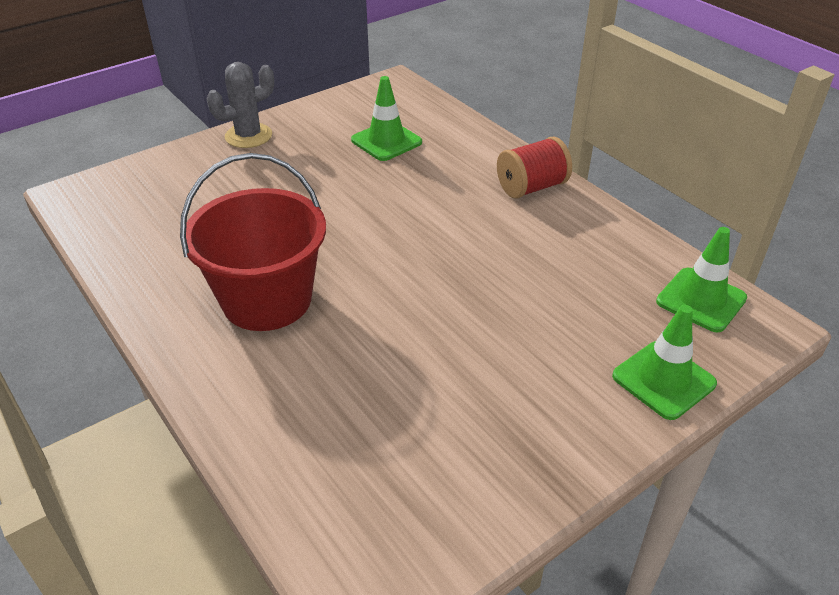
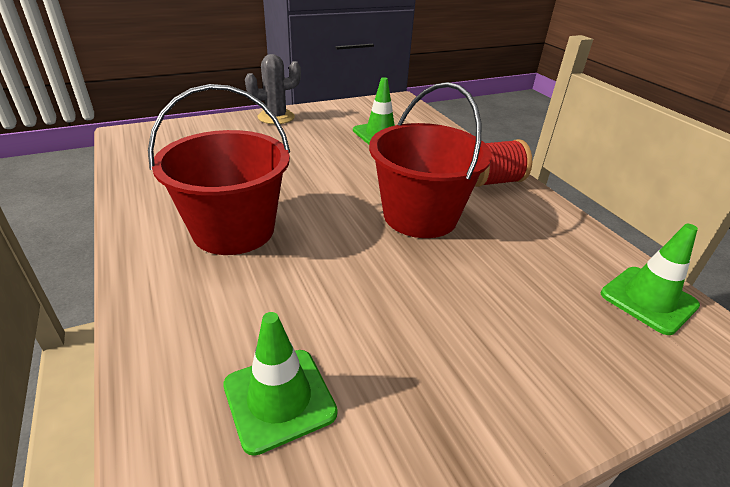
camera: 10 degrees right, 5 degrees down
green traffic cone [612,305,717,420] -> green traffic cone moved to [223,312,338,456]
none -> red bucket [369,82,492,238]

